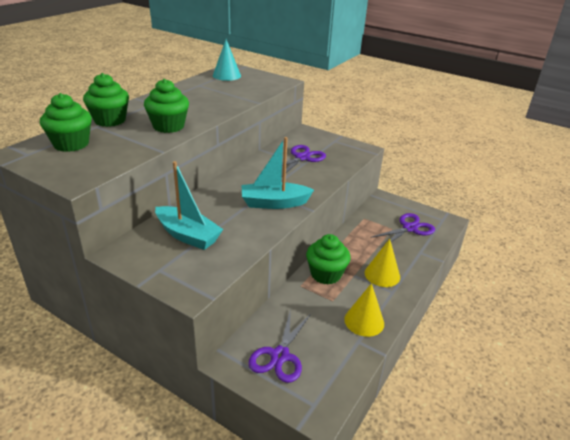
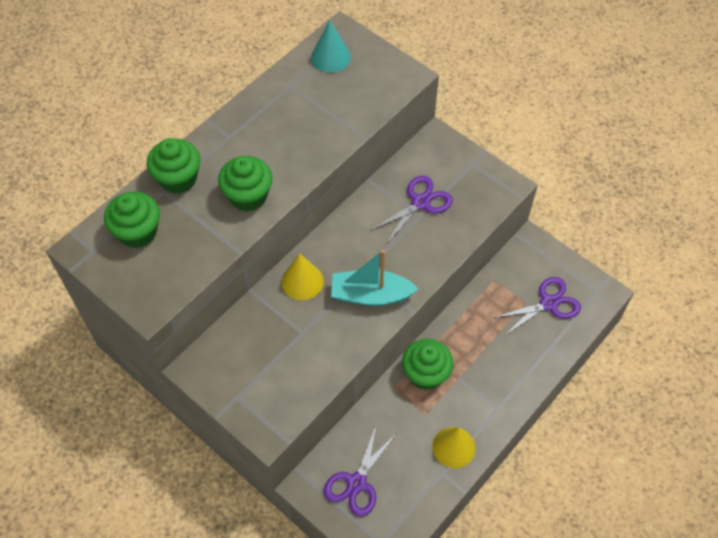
camera: 10 degrees right, 25 degrees up
turquoise boat [155,161,223,250] -> none
yellow cone [365,239,400,287] -> yellow cone moved to [281,253,324,300]

